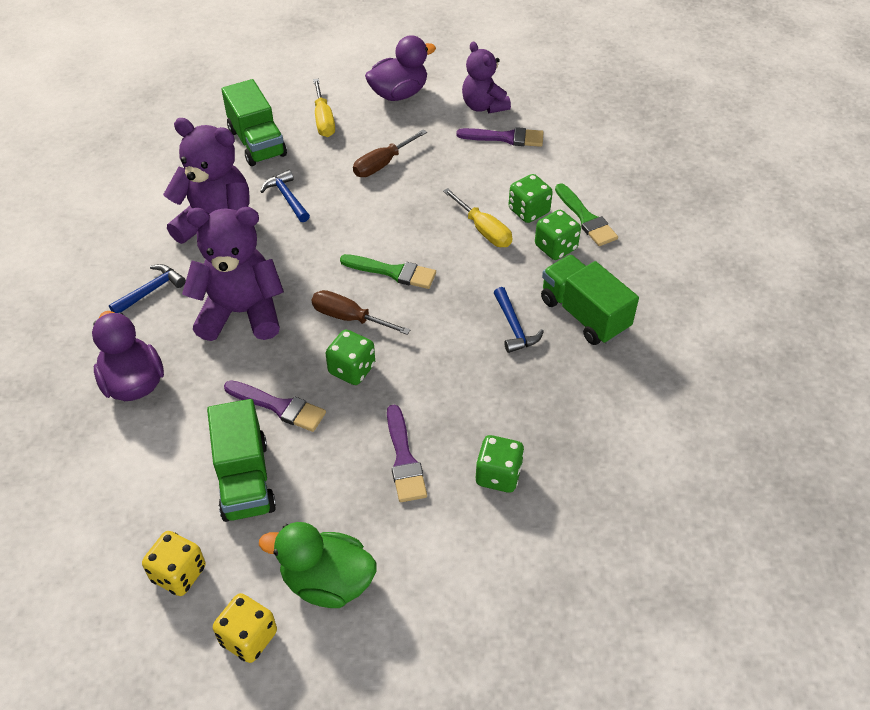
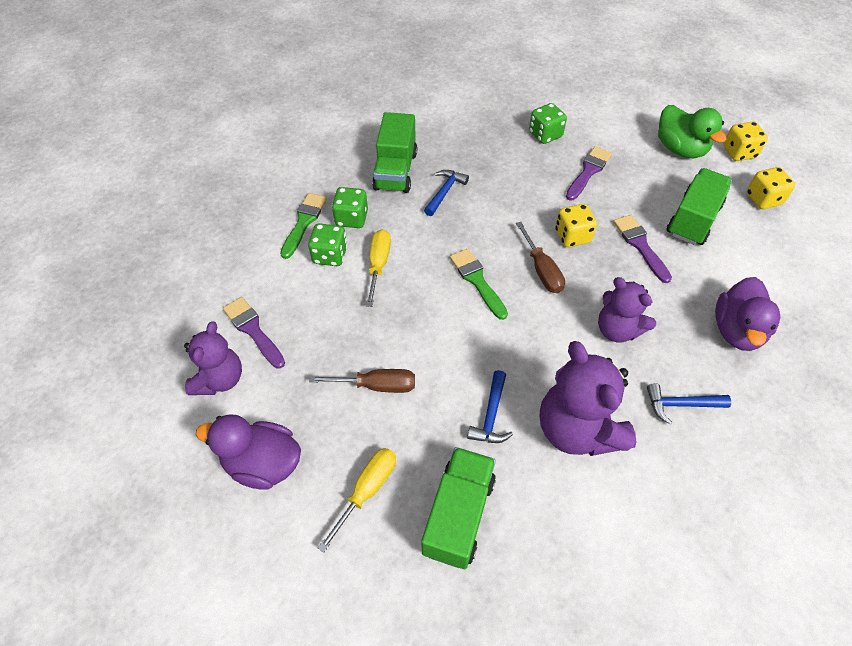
camera: 135 degrees left, 5 degrees up
purple teddy bear [182,207,284,341] -> purple teddy bear [598,277,656,343], size x0.64
green dice [325,330,375,385] -> yellow dice [555,204,597,247]

